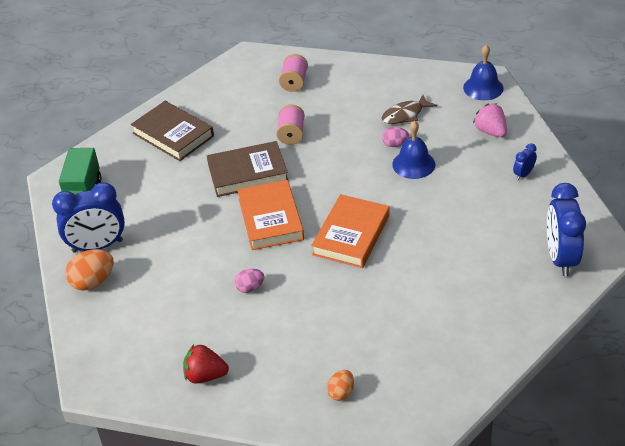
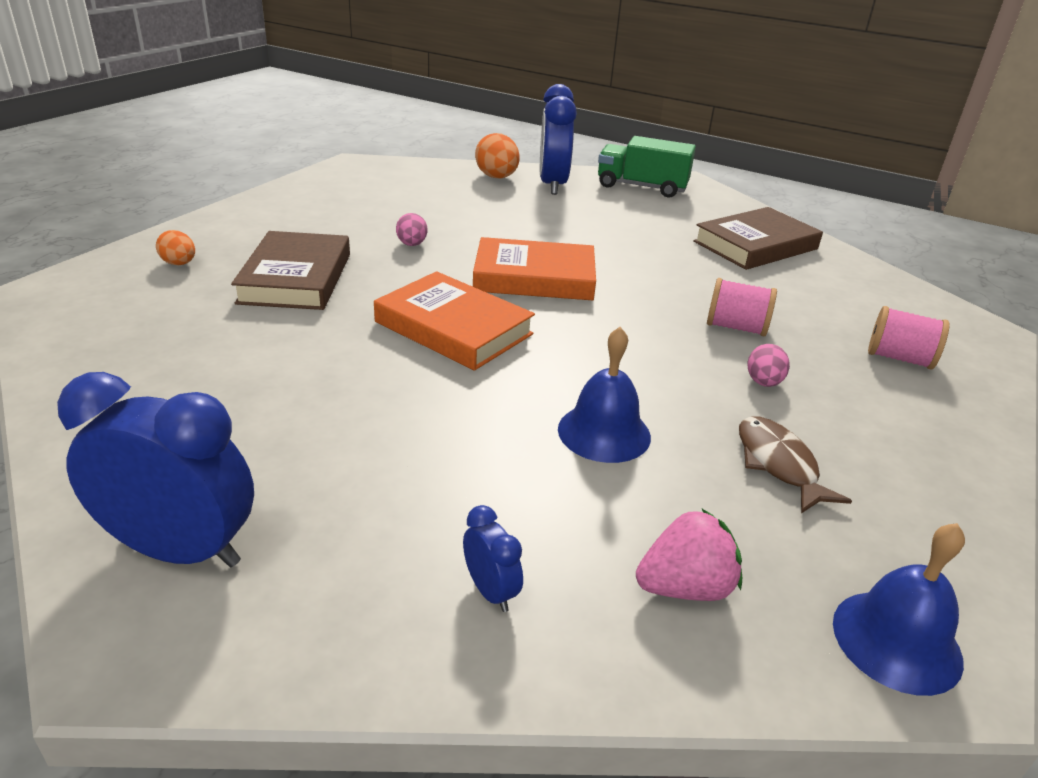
camera: 100 degrees right, 10 degrees down
red strawberry [183,344,229,384] -> none
brown book [207,141,288,197] -> brown book moved to [231,231,350,310]
pink egg [382,127,409,147] -> pink egg moved to [748,344,790,387]

